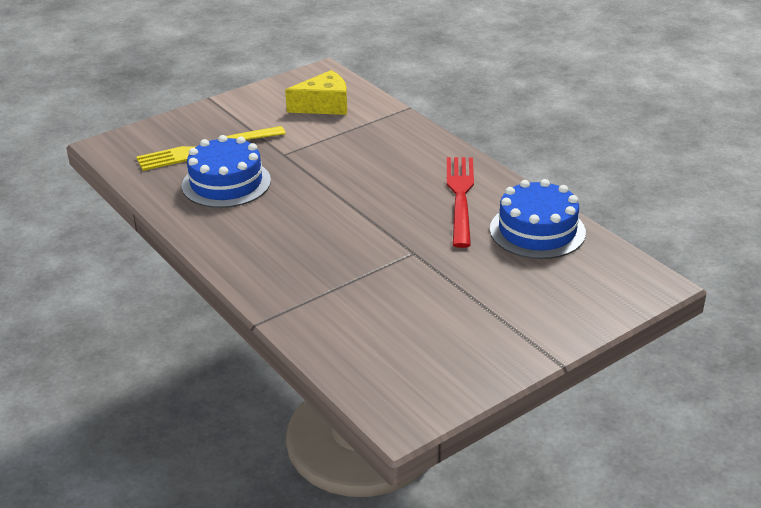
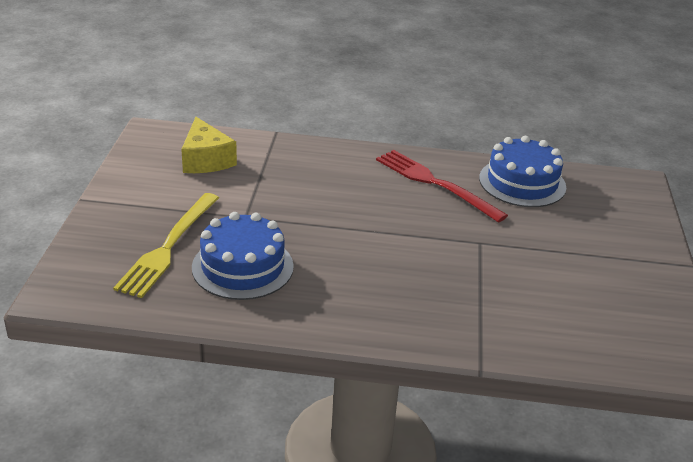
camera: 50 degrees left, 0 degrees up
yellow cheese [285,70,347,115] -> yellow cheese turned 135 degrees clockwise [181,117,237,173]

